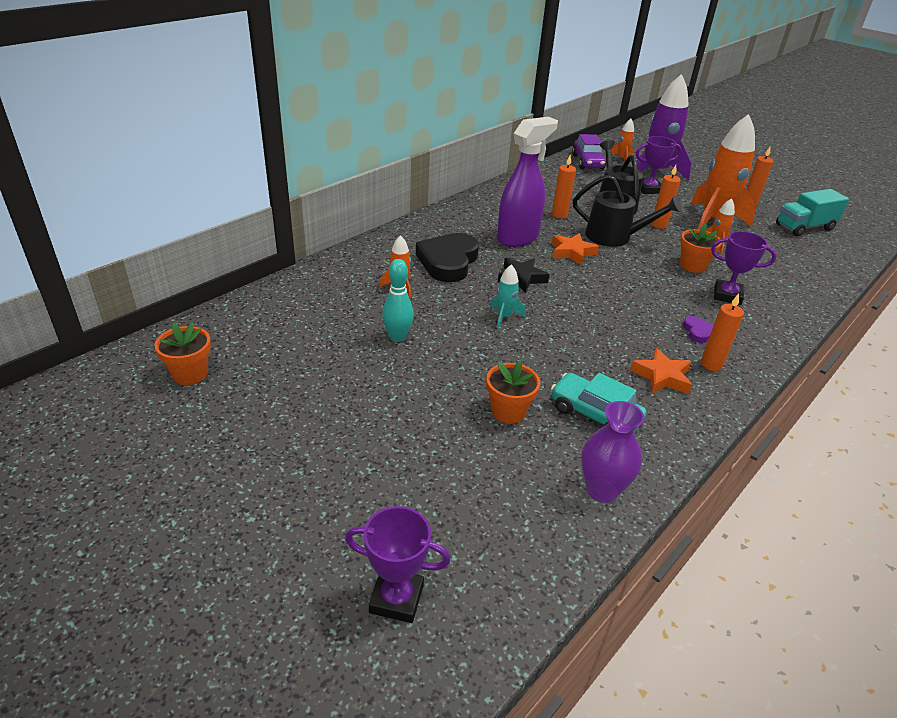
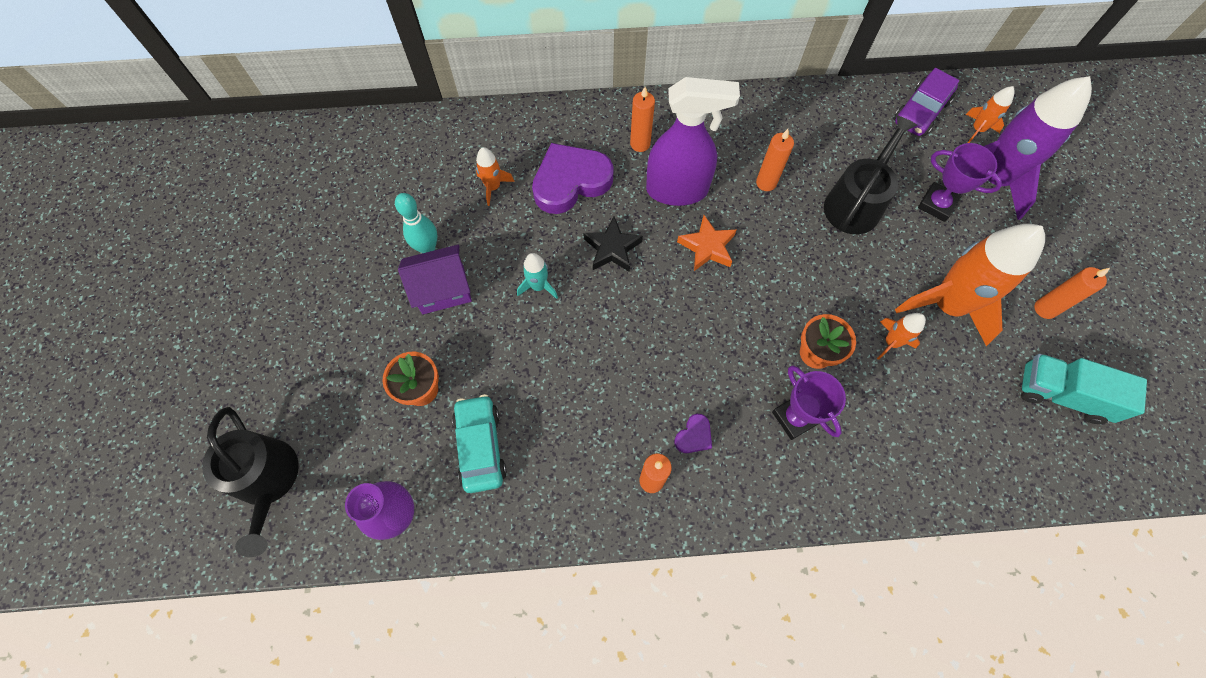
camera: 45 degrees right, 30 degrees up
orange flower pot [154,322,211,385] -> none
purple trophy [345,506,451,623] -> none
black heart [416,233,479,282] -> purple heart [532,143,614,214]
black watering can [573,174,681,247] -> black watering can moved to [202,407,299,557]
orange star [630,348,692,394] -> none
orange candle [651,165,681,229] -> orange candle moved to [630,87,655,152]
none -> purple house [398,245,472,314]

